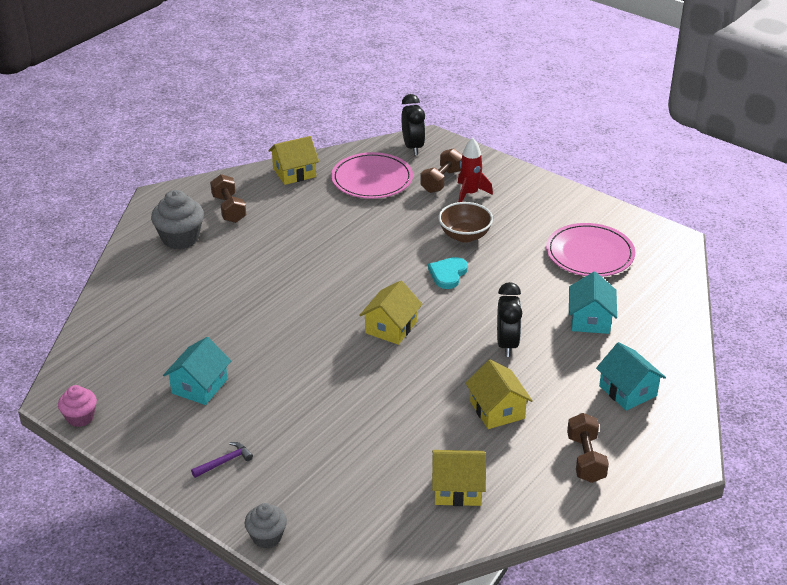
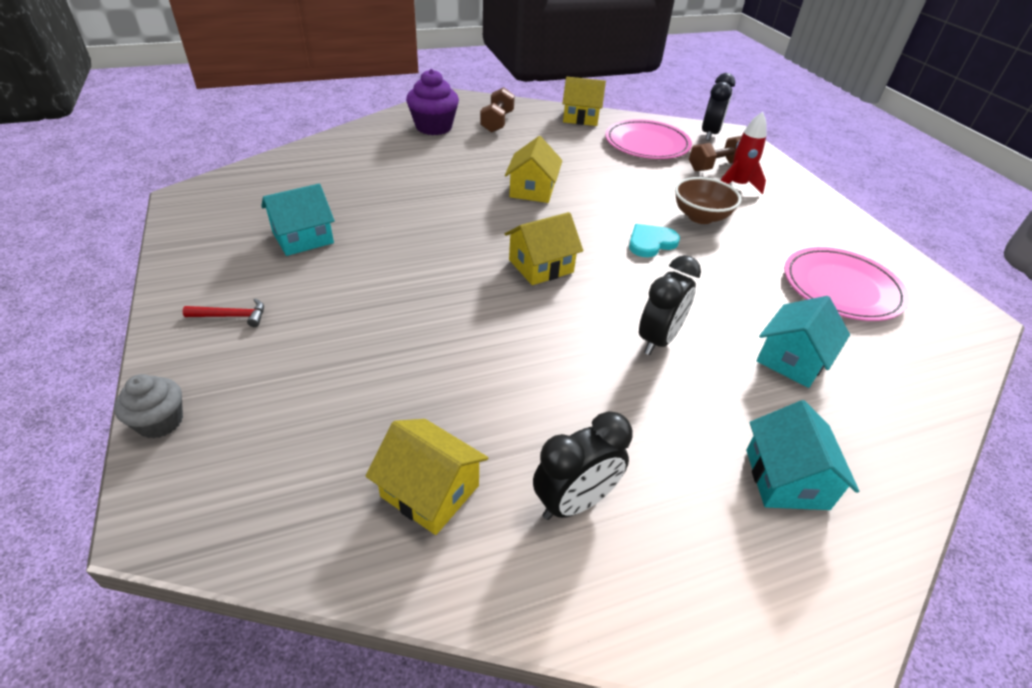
camera: 30 degrees right, 5 degrees up
pink cupcake [58,385,97,427] -> none
grey cupcake [151,190,204,249] -> purple cupcake [406,69,459,135]
purple hammer [191,442,253,478] -> red hammer [183,298,264,327]
yellow house [465,359,533,429] -> yellow house moved to [505,136,562,203]
brown dumbbell [567,413,609,483] -> none
none -> black clock [533,411,632,520]

